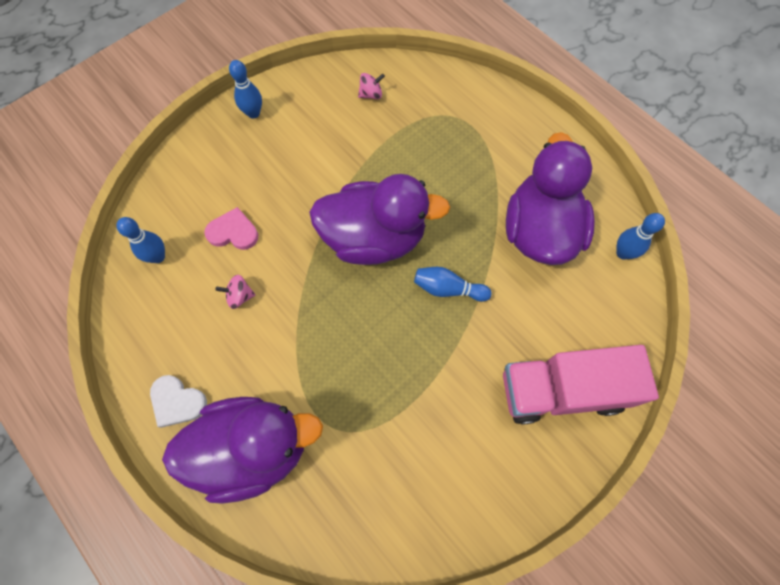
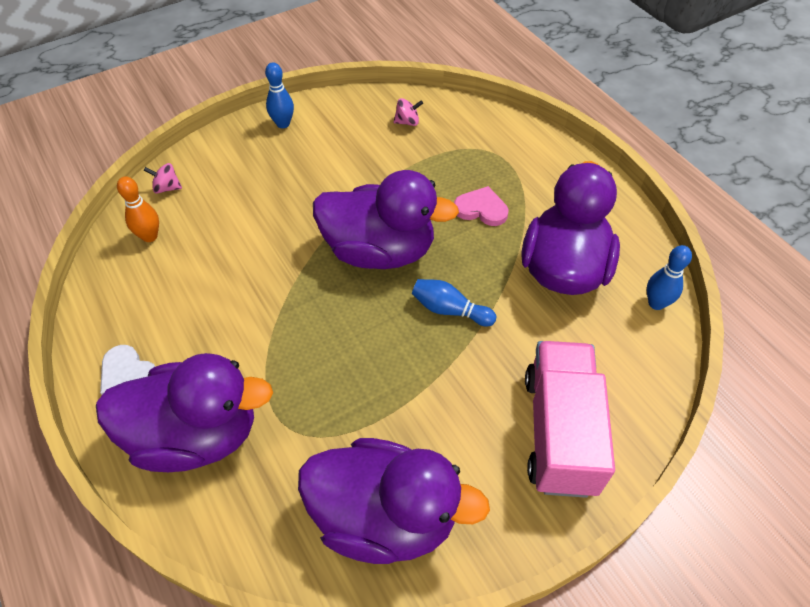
camera: 10 degrees right, 15 degrees down
blue bowling pin [116,217,165,263] -> orange bowling pin [117,176,159,242]
pink heart [204,207,258,250] -> pink heart moved to [454,186,508,226]
pink spinning top [215,275,255,309] -> pink spinning top moved to [144,163,182,194]
pink truck [503,345,659,425] -> pink truck turned 90 degrees clockwise [525,341,615,498]
none -> purple duck [298,438,490,564]

